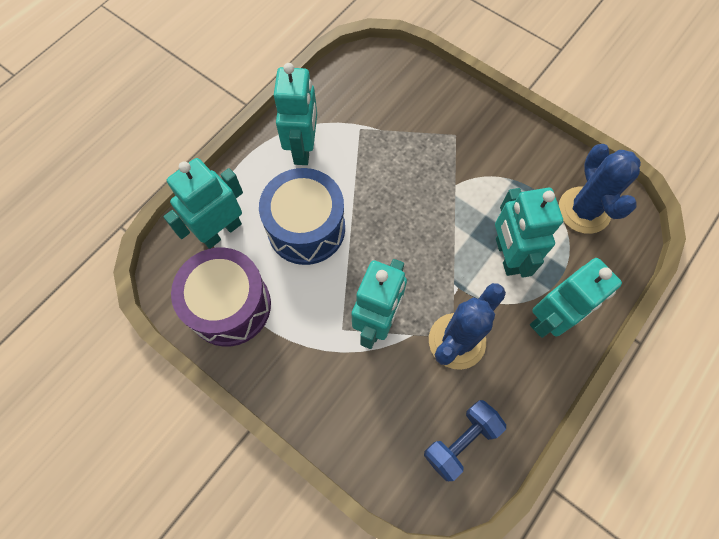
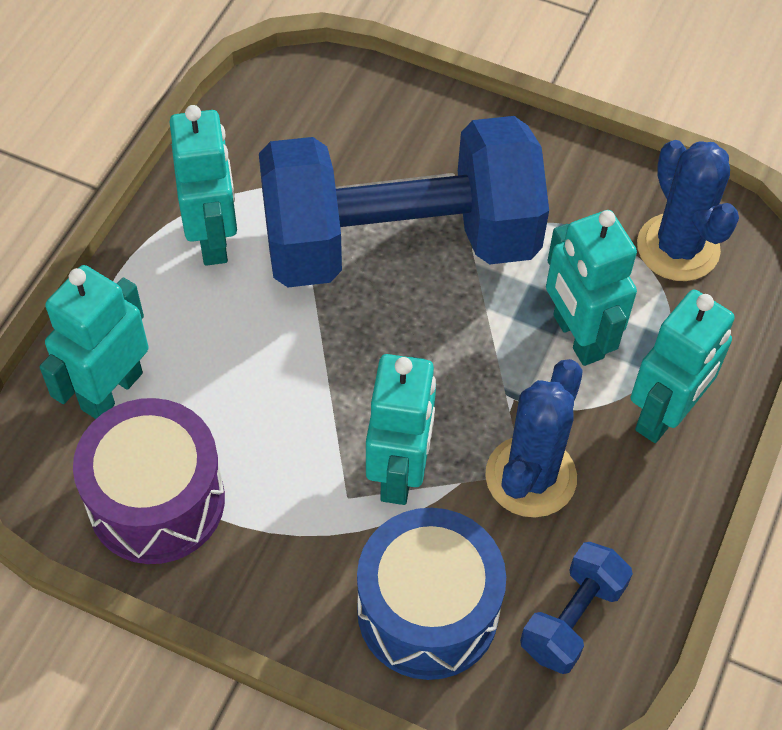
camera: 15 degrees left, 10 degrees down
blue drum [259,168,345,265] -> blue drum moved to [357,508,506,680]
none -> blue dumbbell [259,116,549,287]

